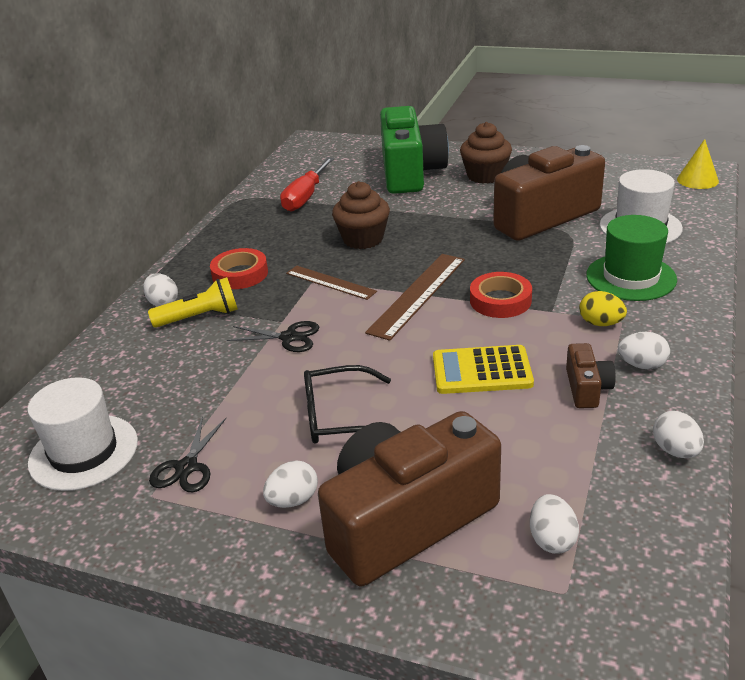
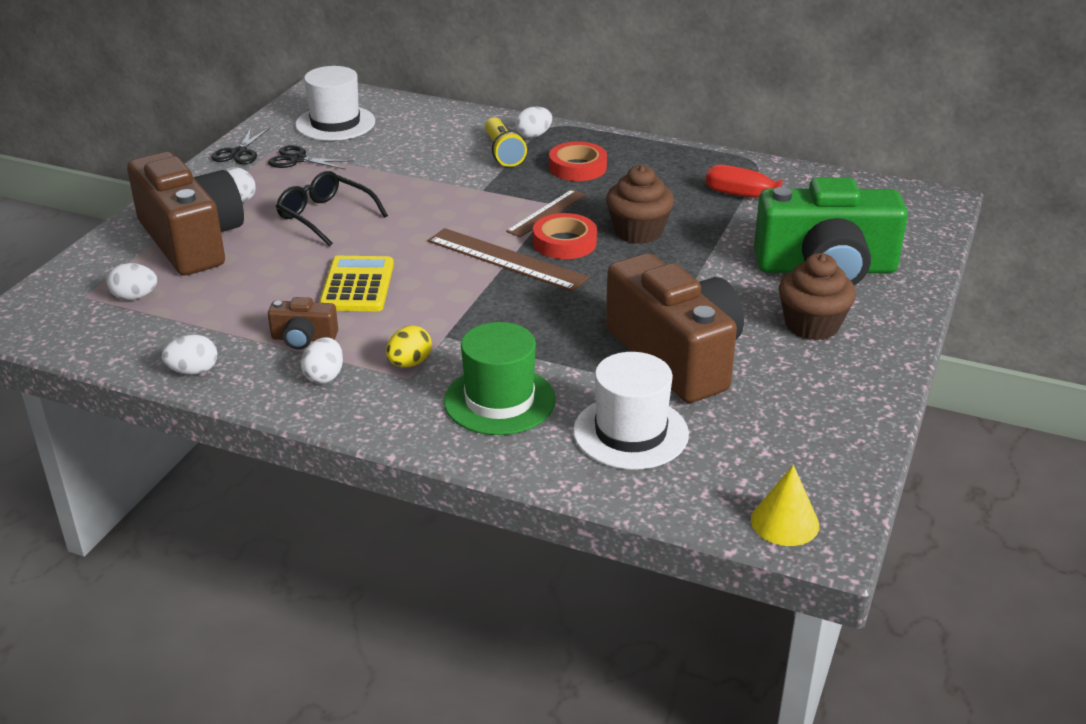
camera: 90 degrees right, 0 degrees up
black scissors [227,321,319,352] -> black scissors moved to [211,128,270,164]
black glasses [304,365,391,444] -> black glasses turned 45 degrees counterclockwise [276,171,388,247]
red tape [470,272,532,318] -> red tape moved to [533,213,597,259]

